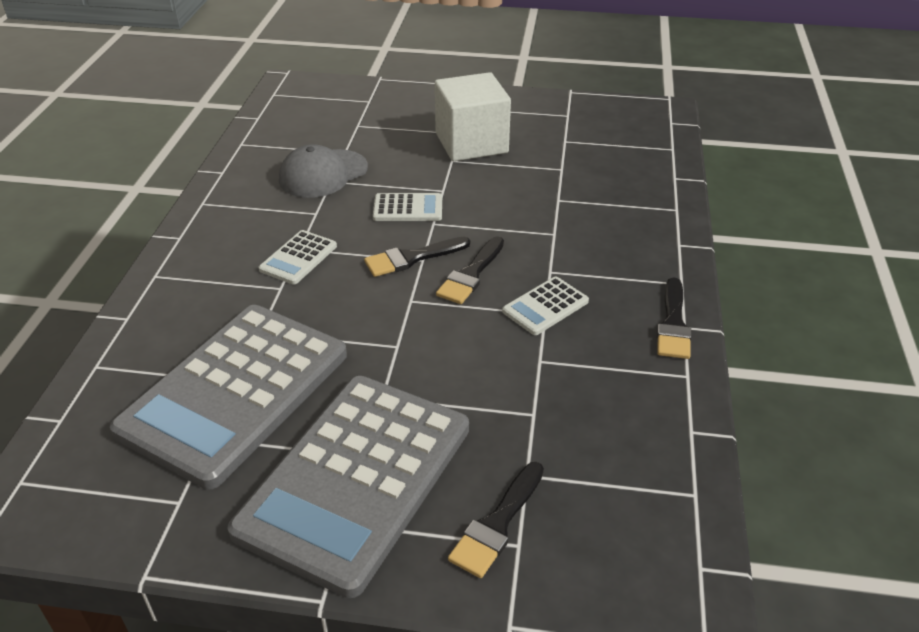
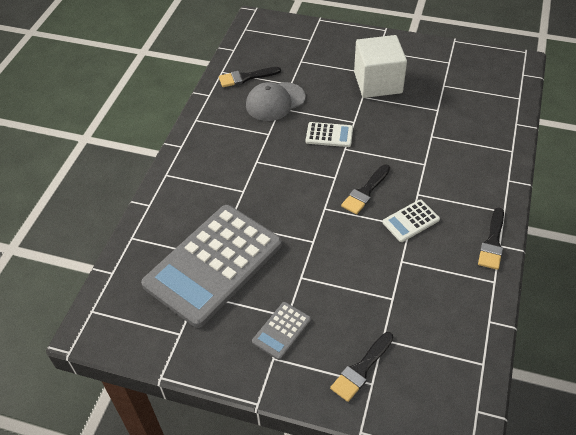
camera: 10 degrees right, 10 degrees up
grey calculator [228,376,469,598] -> grey calculator [252,302,311,360], size x0.41
white calculator [259,230,337,284] -> none
black brush [364,237,470,277] -> black brush moved to [219,67,281,87]

